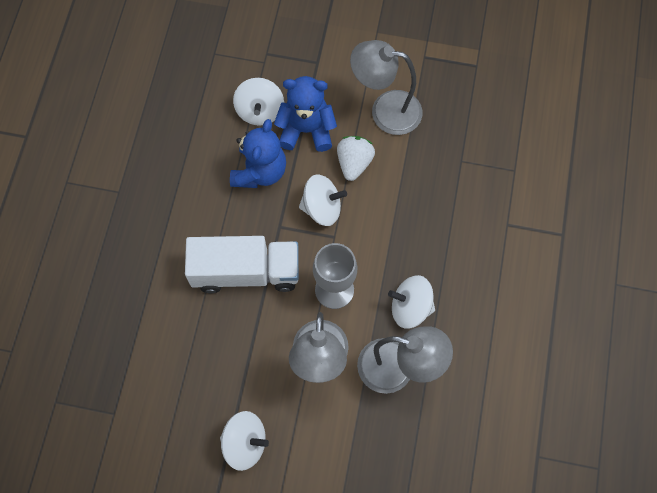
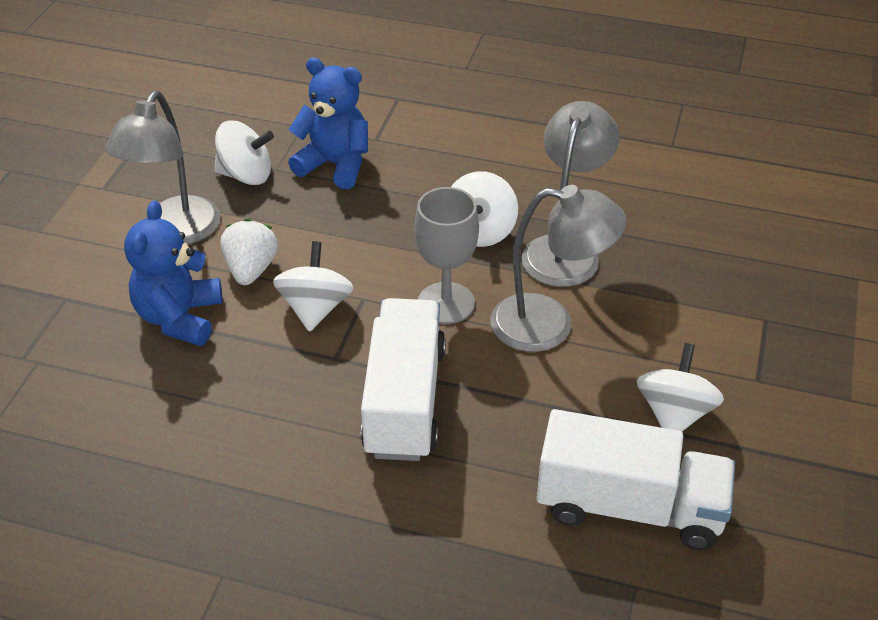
camera: 85 degrees left, 25 degrees down
blue teddy bear [230,119,286,188] -> blue teddy bear moved to [288,58,368,189]
white spinning top [233,78,284,126] -> white spinning top moved to [214,121,274,185]
white strawberry [337,136,375,181] -> white strawberry turned 75 degrees clockwise [220,219,278,285]
none -> white truck [537,409,735,550]

